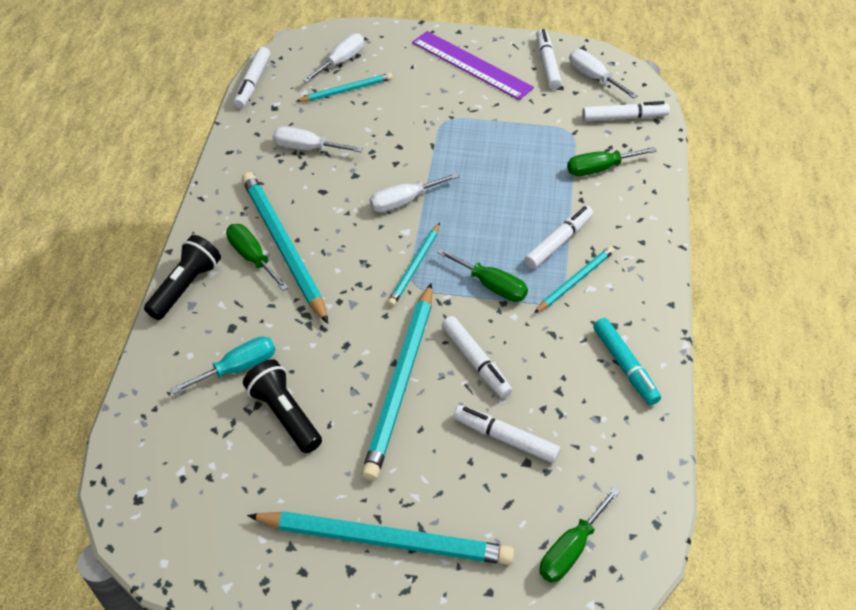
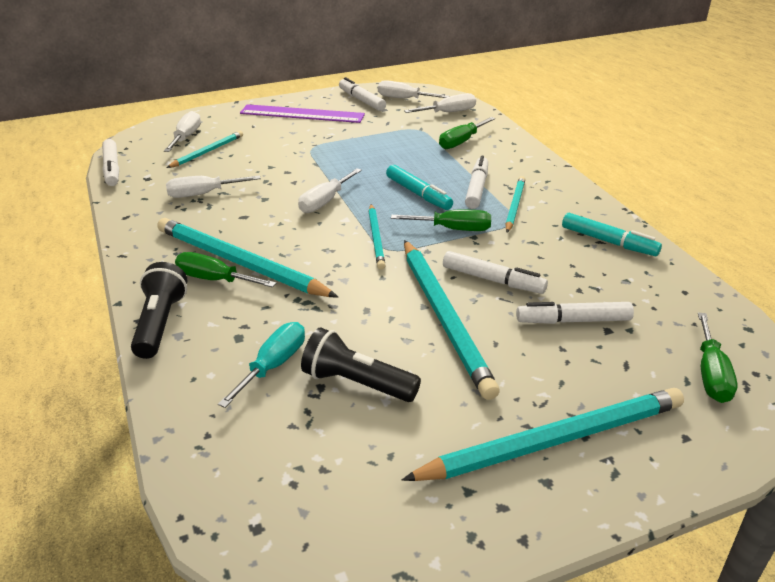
camera: 30 degrees left, 15 degrees down
white marker [582,101,670,121] -> white screwdriver [404,93,476,113]
none -> turquoise marker [386,165,453,210]

